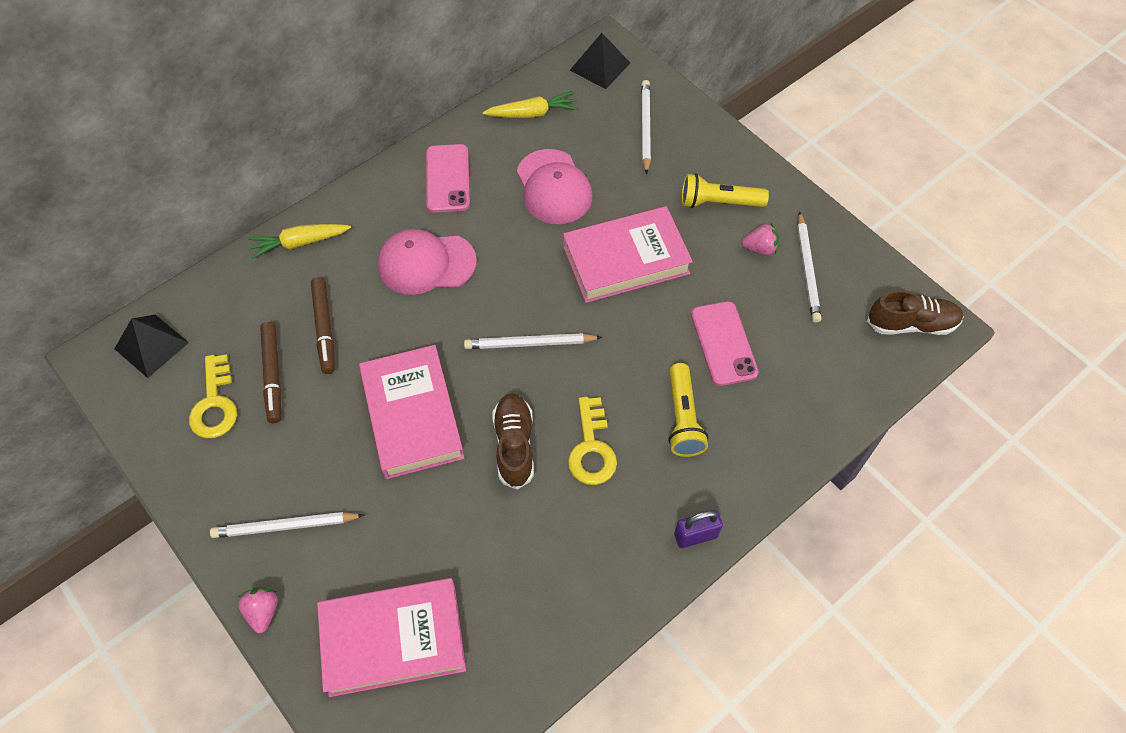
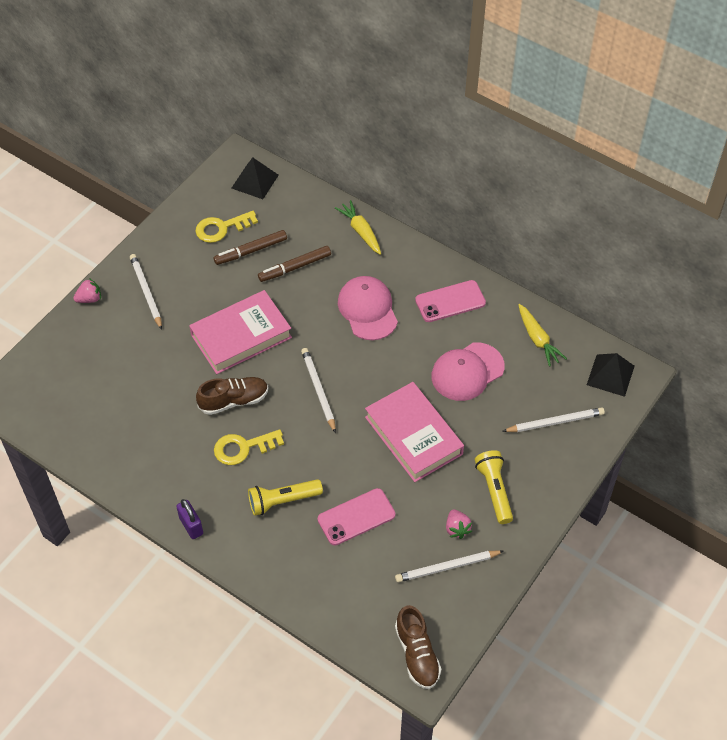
camera: 75 degrees right, 5 degrees down
pink book [317,578,466,697] -> none

